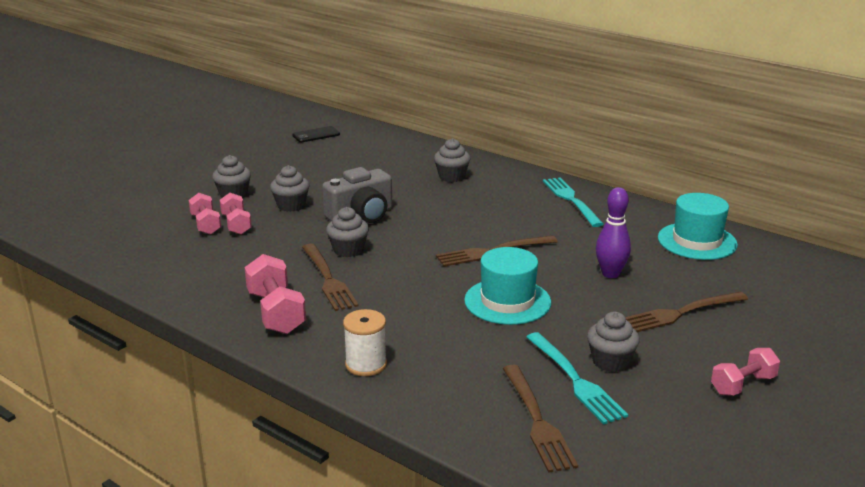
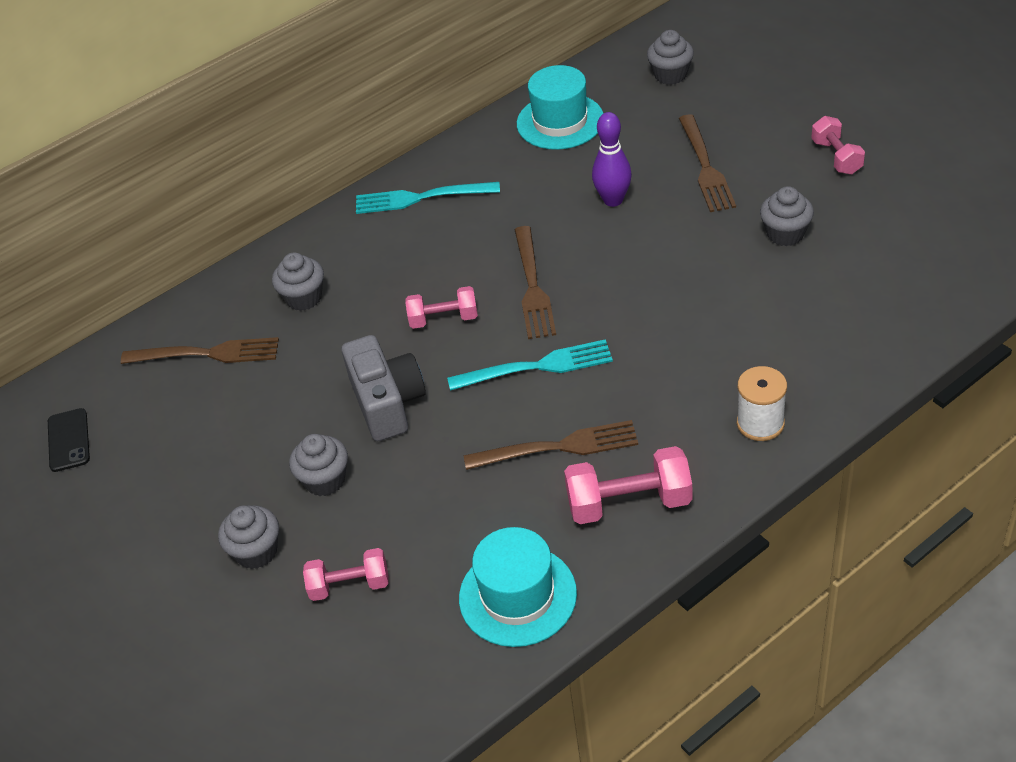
camera: 70 degrees left, 20 degrees up
pink dumbbell [220,193,252,235] -> pink dumbbell moved to [405,286,478,329]
grey cupcake [326,207,369,257] -> grey cupcake moved to [647,30,694,85]
turquoise hat [464,247,551,325] -> turquoise hat moved to [459,527,577,647]
brown fork [503,365,578,473] -> brown fork moved to [121,337,279,364]
turquoise fork [526,332,628,424] -> turquoise fork moved to [447,339,613,391]

